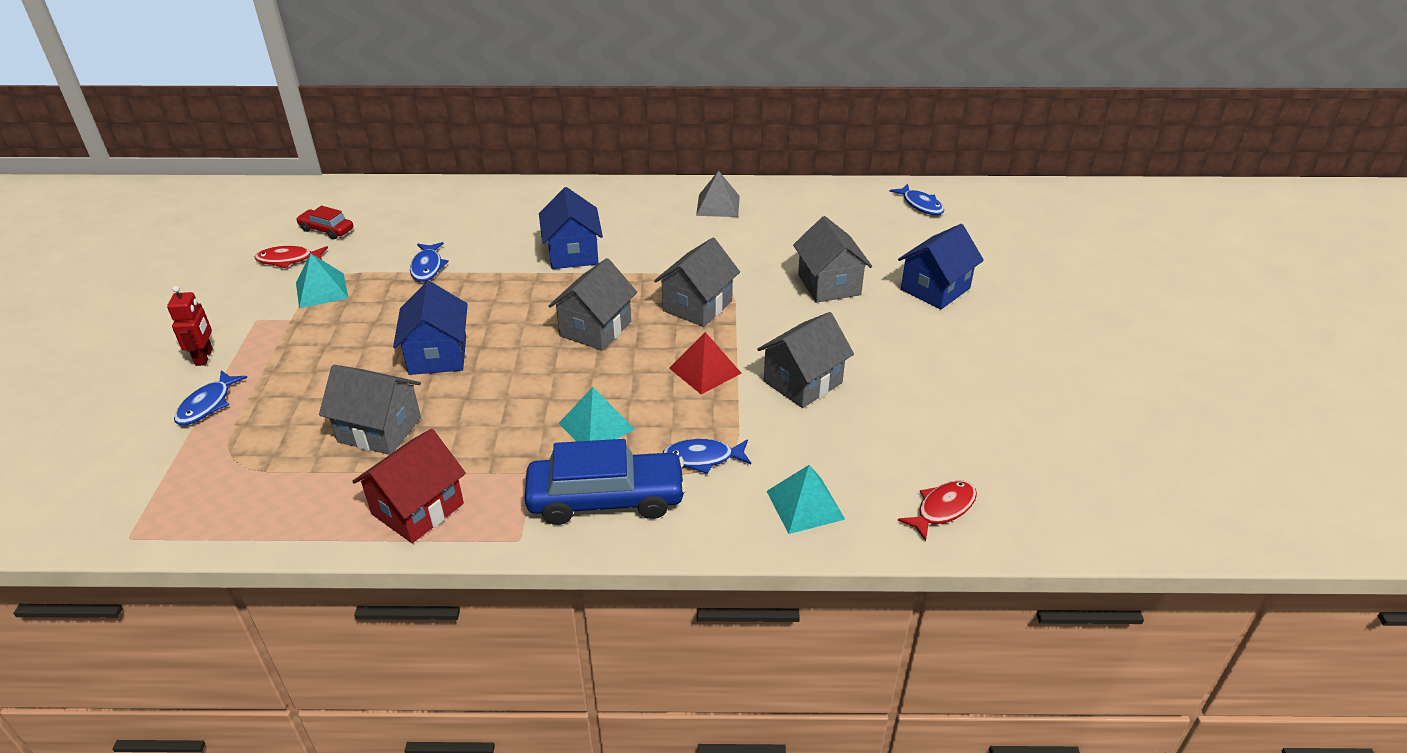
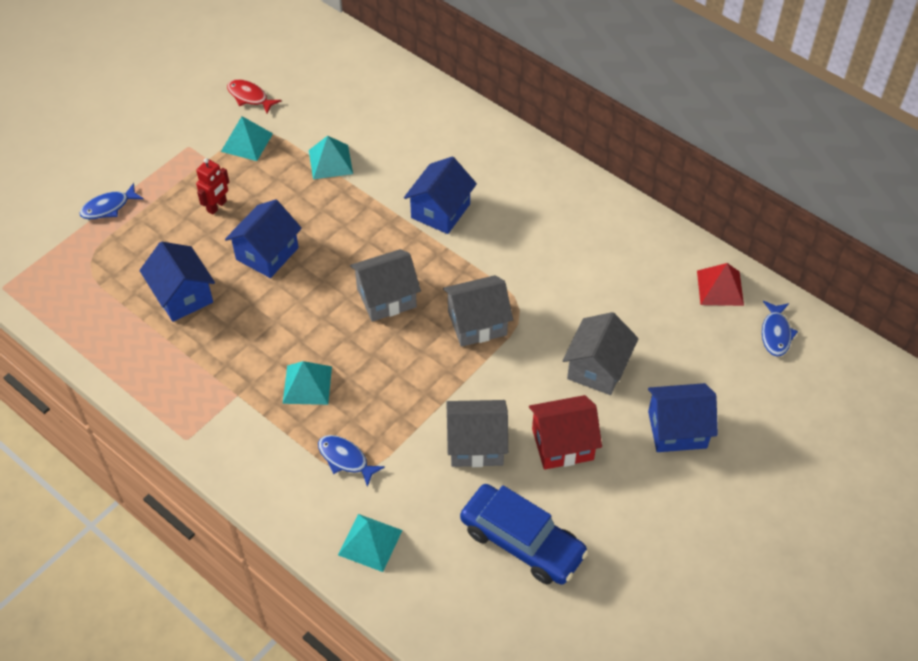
camera: 40 degrees right, 15 degrees up
red robot [167,286,213,366] -> red robot moved to [196,158,229,215]
red car [296,206,353,239] -> none
grey house [319,365,421,455] -> blue house [139,242,215,322]
red house [352,429,466,543] -> red house moved to [529,395,602,470]
blue fish [410,242,449,282] -> turquoise pyramid [309,136,353,179]
blue car [525,439,686,525] -> blue car moved to [460,484,589,585]
red pyramid [669,332,741,395] -> red pyramid moved to [697,263,744,306]
grey pyramid [696,170,740,217] -> none
red fish [898,480,977,541] -> none

